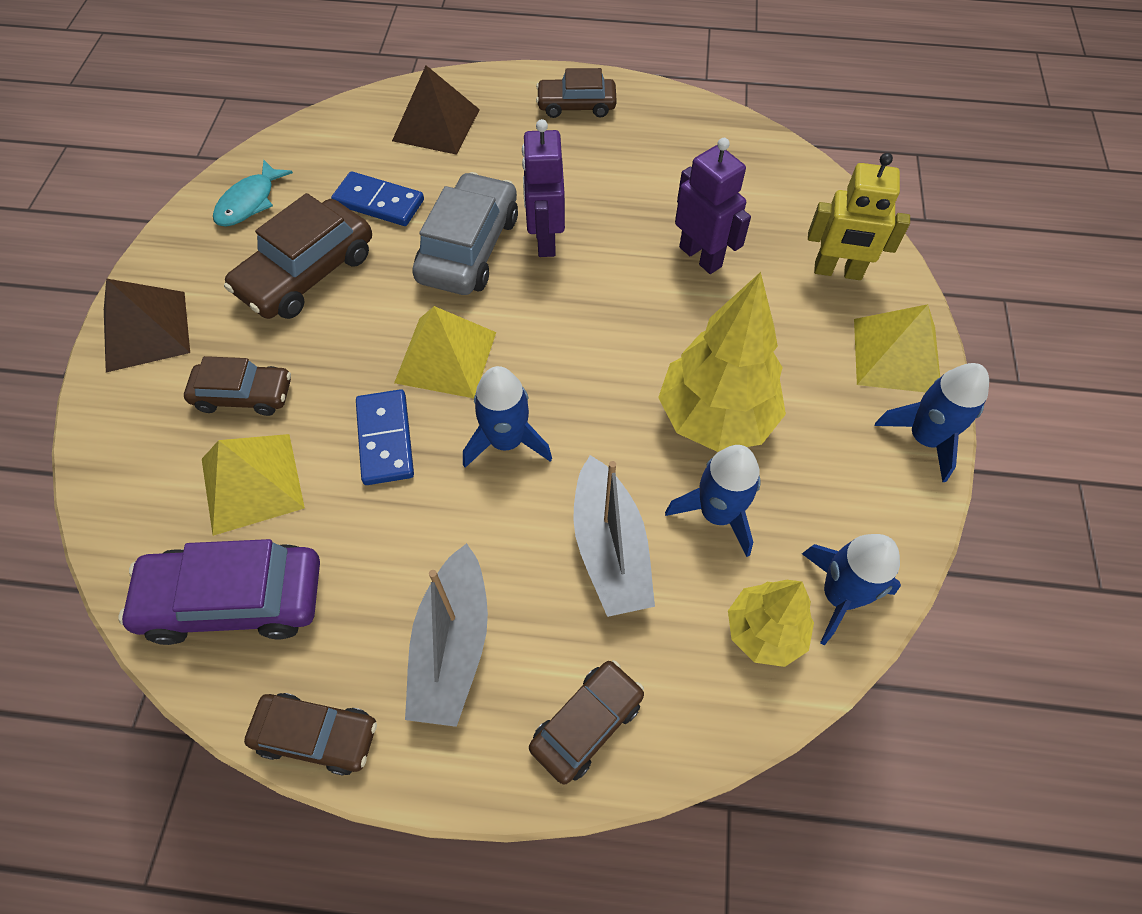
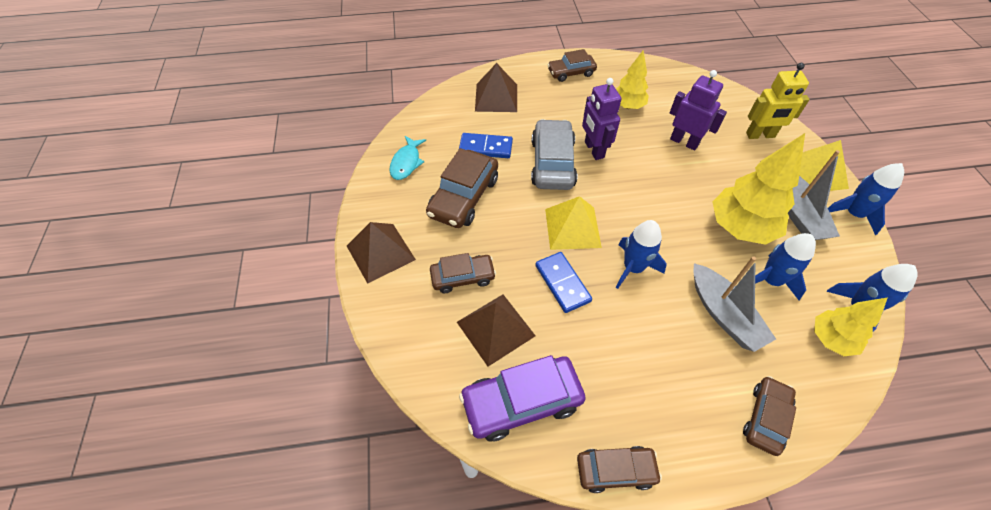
camera: 15 degrees left, 5 degrees down
yellow pyramid [202,434,305,536] -> brown pyramid [457,295,536,367]
grey boat [405,543,488,727] -> grey boat moved to [788,150,840,240]
none -> yellow tree [616,50,649,109]

